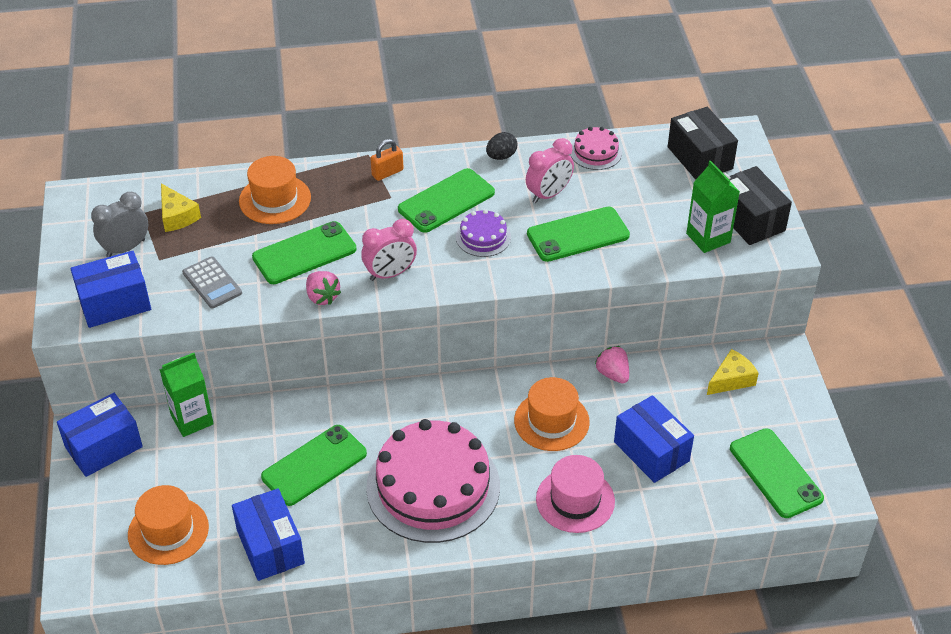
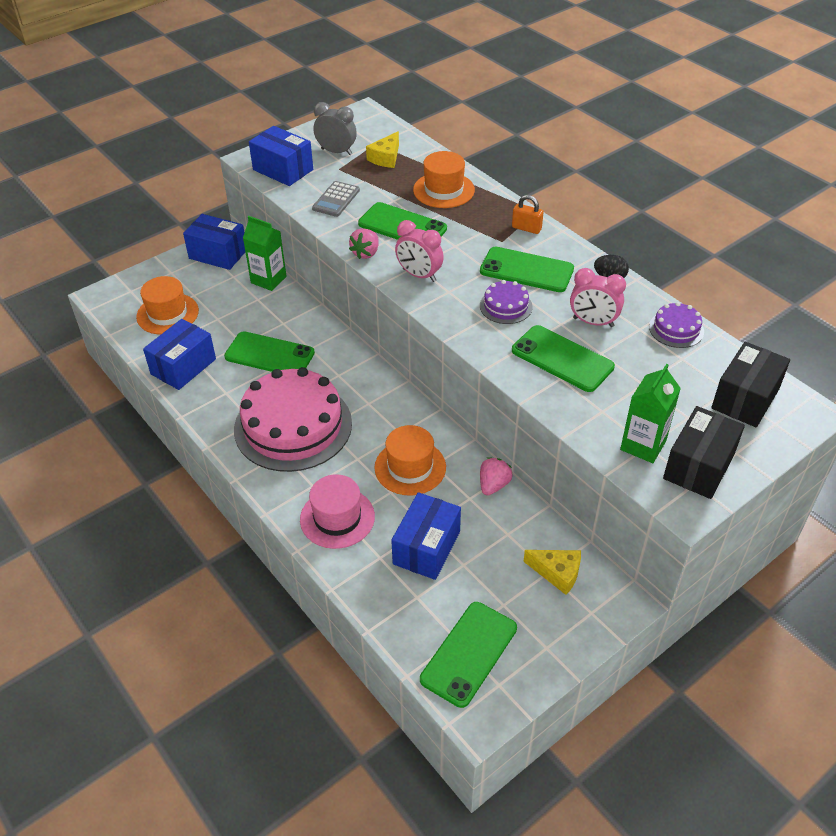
camera: 60 degrees right, 0 degrees up
pink cake [570,127,622,170] -> purple cake [649,302,704,348]

